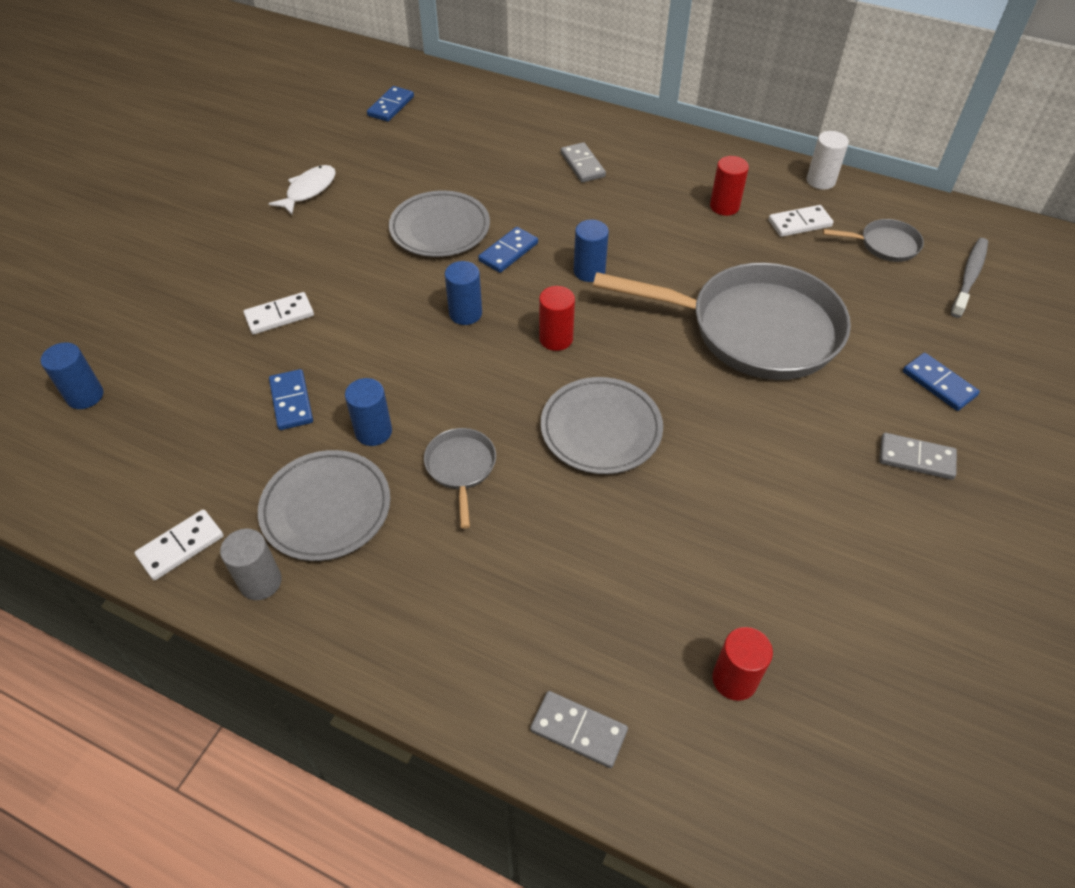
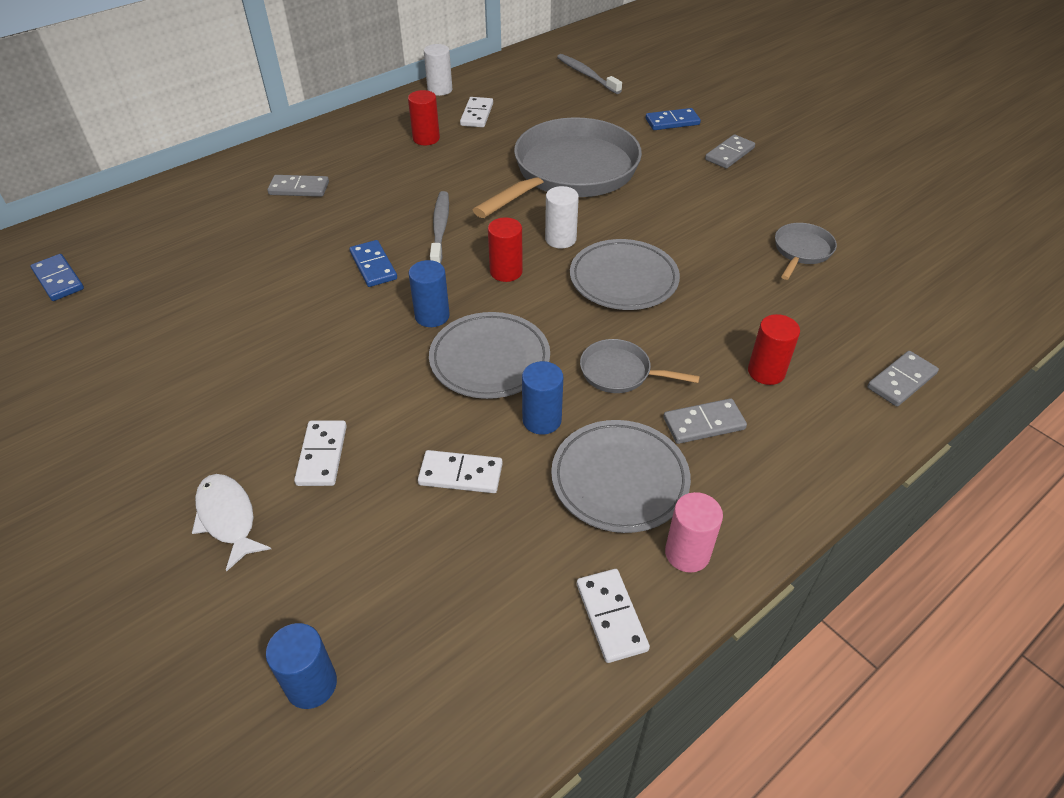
camera: 65 degrees left, 5 degrees down
grey cylinder [220,529,282,600] -> pink cylinder [665,492,723,573]
white fish [268,165,336,215] -> white fish moved to [192,474,271,571]
blue domino [269,369,313,430] -> white domino [418,450,503,493]
grey plate [389,191,490,257] -> grey plate moved to [429,312,550,399]
blue cylinder [574,220,609,282] -> grey toothbrush [430,191,449,264]
red cylinder [713,627,773,701] -> red cylinder moved to [748,314,800,385]
grey pan [823,219,924,262] -> grey pan moved to [775,223,837,280]
none -> white cylinder [545,186,579,248]
none -> grey domino [663,398,747,444]

